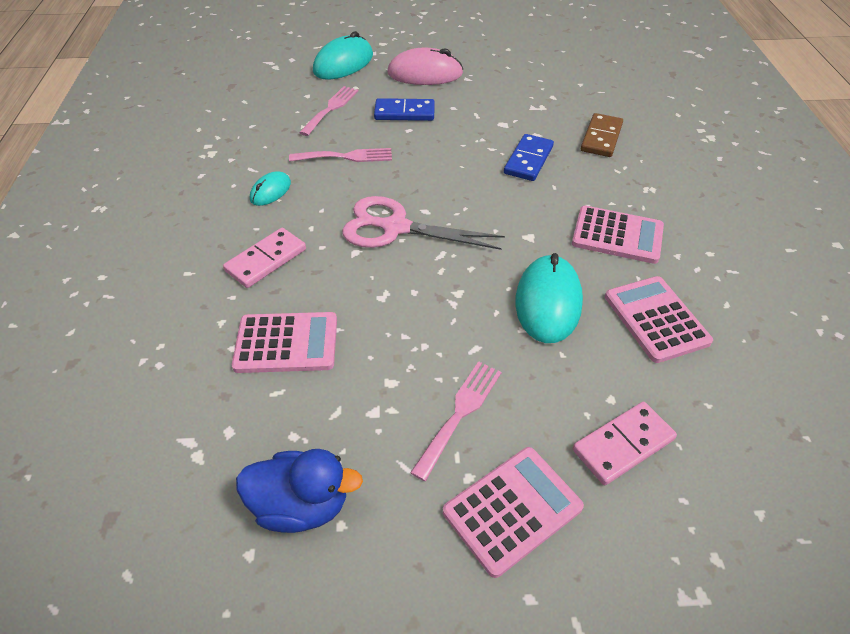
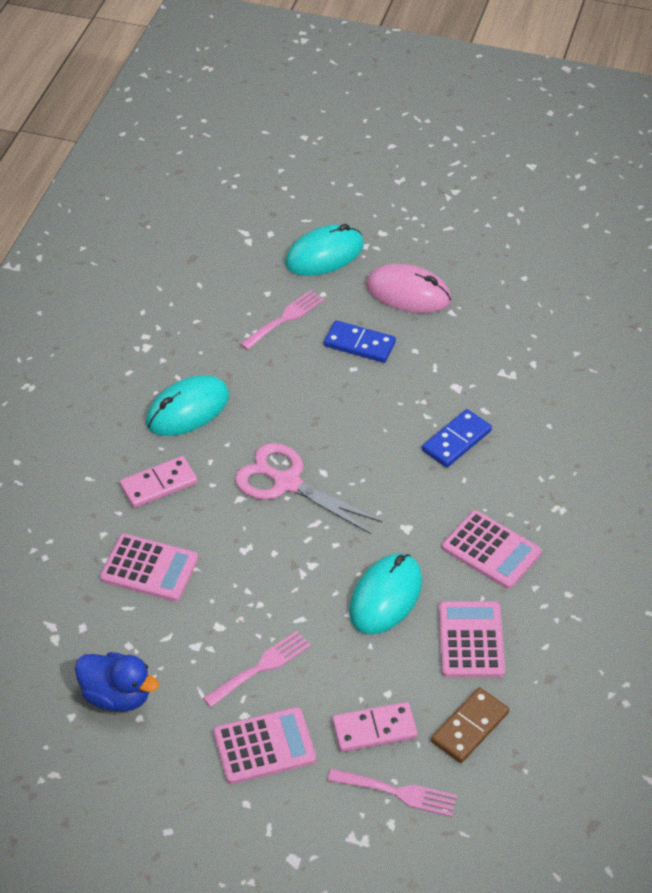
camera: 20 degrees right, 0 degrees up
turquoise mouse [250,171,291,206] -> turquoise mouse [146,375,229,436], size x1.83
pink fork [289,148,392,162] -> pink fork moved to [328,768,457,817]
brown domino [581,113,623,157] -> brown domino moved to [431,688,509,763]

